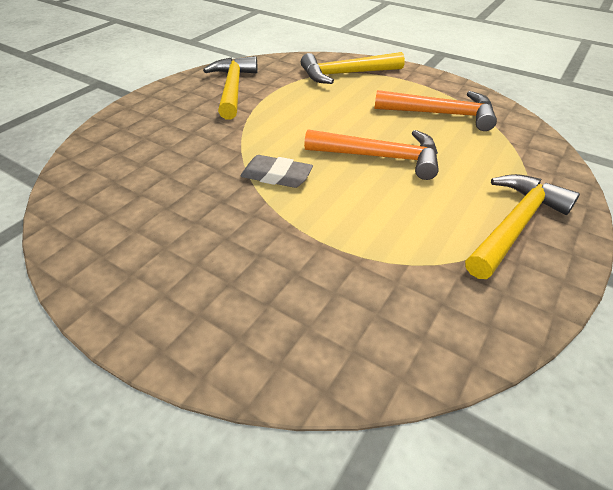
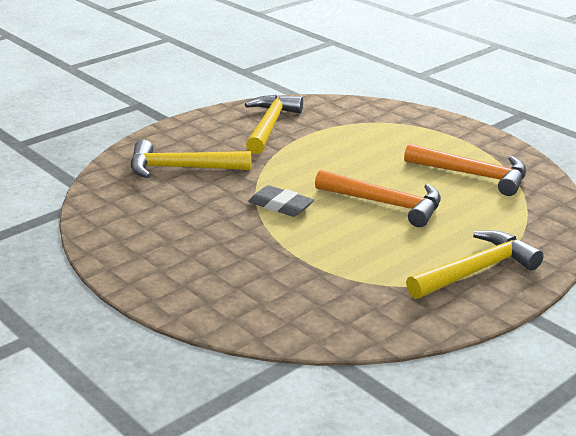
camera: 15 degrees right, 15 degrees down
yellow hammer [301,52,405,84] -> yellow hammer moved to [131,140,251,178]

